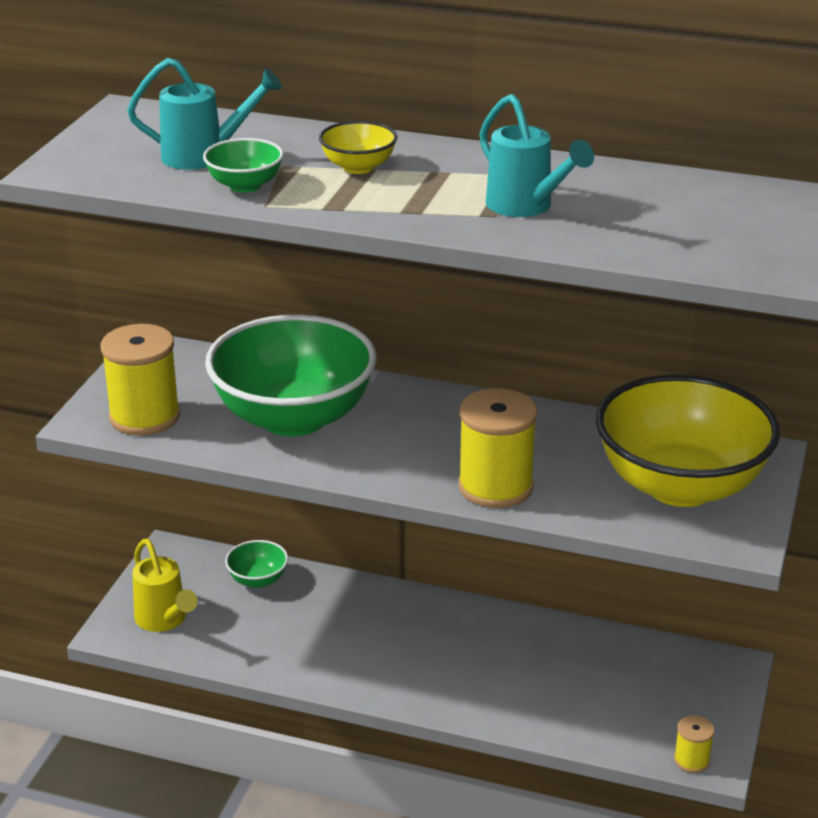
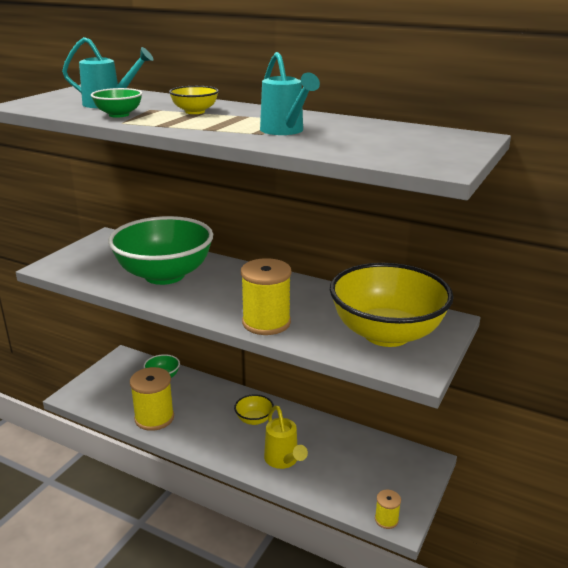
camera: 10 degrees right, 5 degrees down
yellow spool [101,324,180,436] -> yellow spool moved to [130,367,174,431]
yellow watering can [132,539,198,632] -> yellow watering can moved to [264,406,308,469]
none -> yellow bowl [234,394,274,425]

